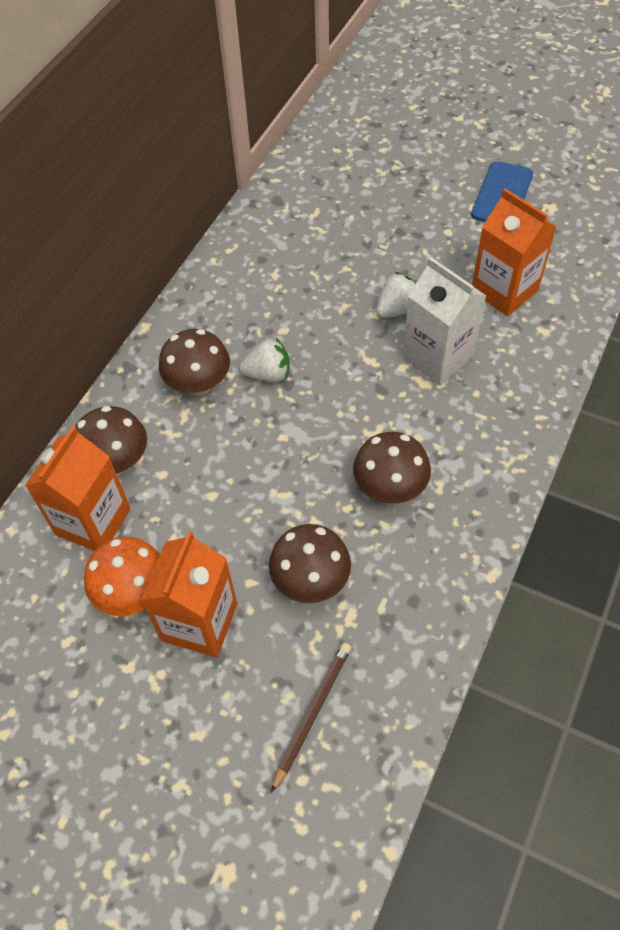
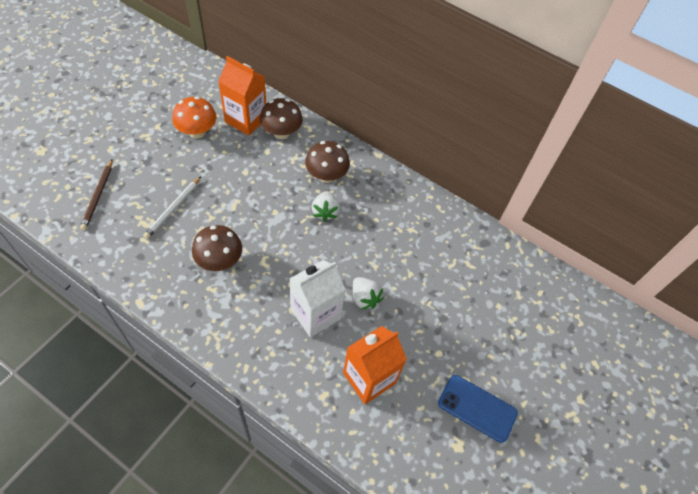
camera: 90 degrees right, 0 degrees up
orange carton [141,531,237,657] -> none
brown mushroom [269,524,351,603] -> white pencil [143,176,201,239]
brown pencil [271,643,351,793] -> brown pencil turned 60 degrees clockwise [80,159,112,230]

